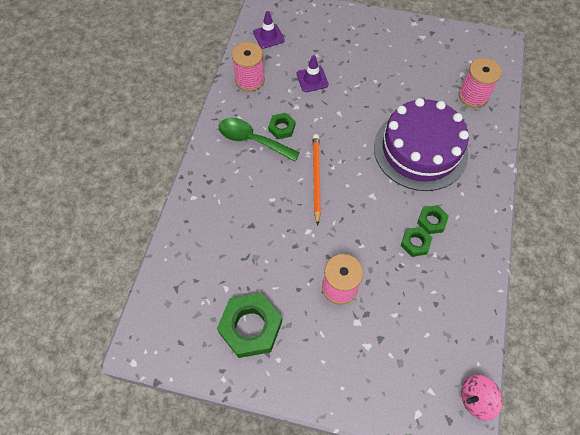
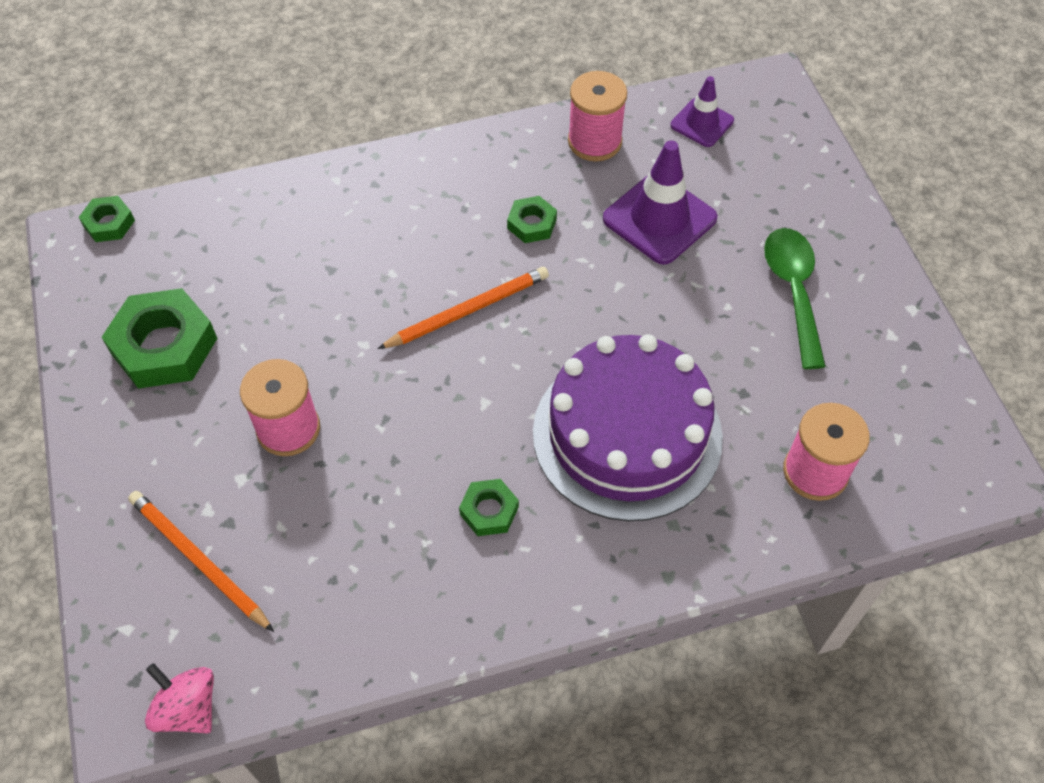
camera: 60 degrees right, 5 degrees down
green spoon [218,118,300,162] -> green spoon moved to [764,228,826,369]
purple traffic cone [297,55,329,92] -> purple traffic cone [603,140,717,265], size x1.67
green nut [401,227,432,257] -> green nut moved to [79,196,135,242]
none -> orange pencil [128,491,274,632]

